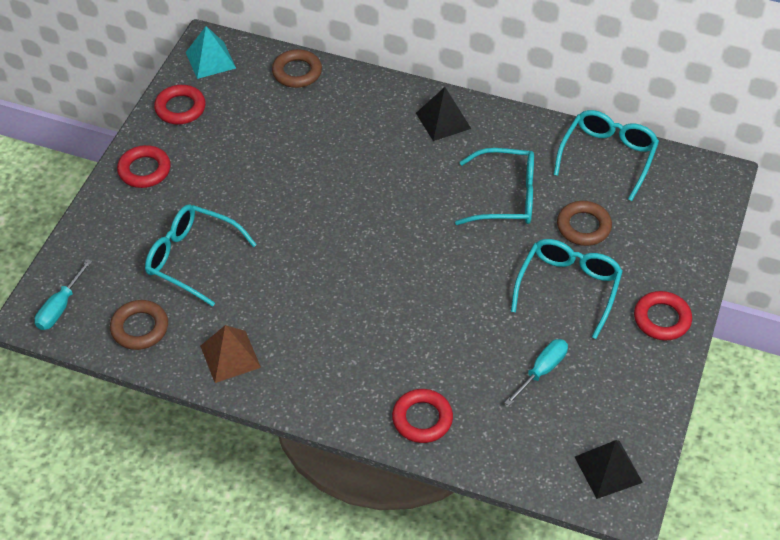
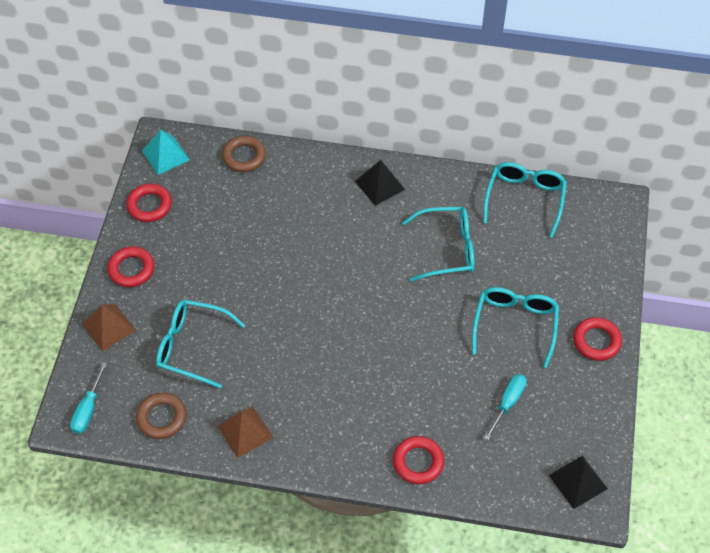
camera: 10 degrees left, 5 degrees up
brown ring [557,201,612,246] -> none
none -> brown pyramid [82,304,136,351]

